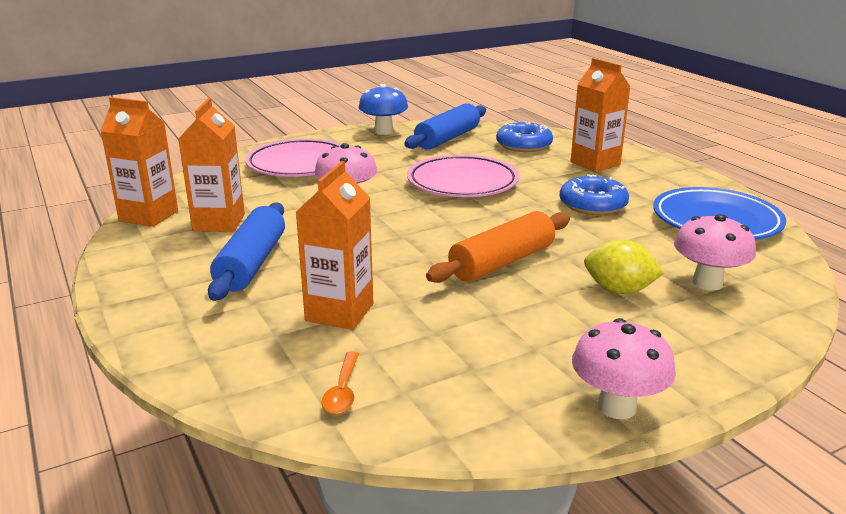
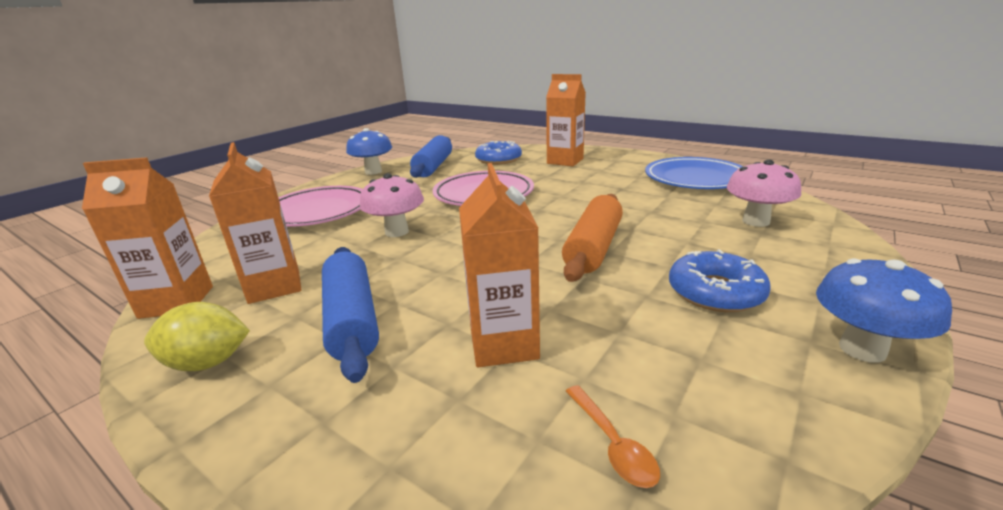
camera: 25 degrees left, 0 degrees up
blue donut [560,175,629,215] -> blue donut moved to [669,249,771,312]
pink mushroom [572,318,676,419] -> blue mushroom [816,258,952,363]
yellow lemon [584,240,664,294] -> yellow lemon moved to [144,302,250,371]

